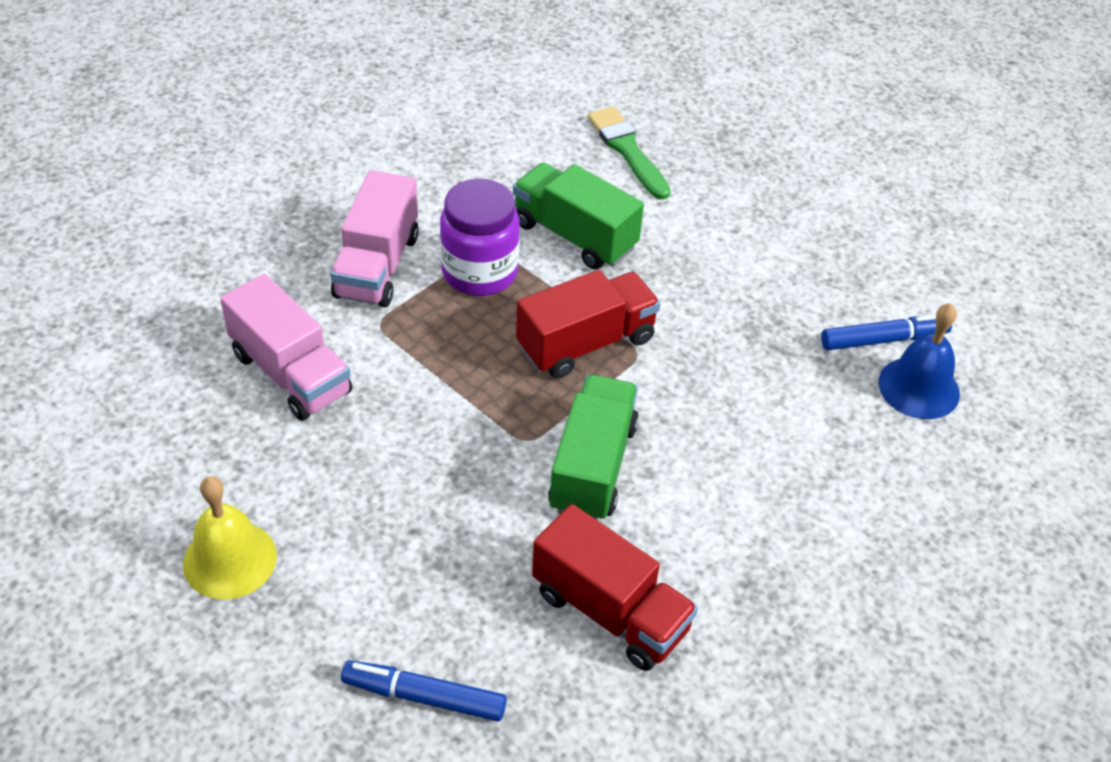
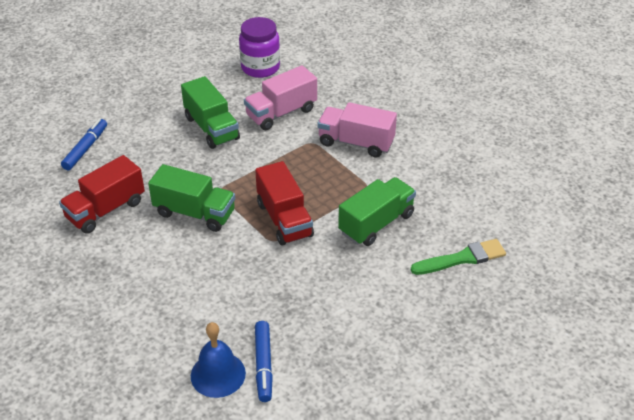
camera: 100 degrees right, 5 degrees down
yellow bell [183,476,277,600] -> none
purple jar [440,179,520,296] -> purple jar moved to [239,17,280,78]
none -> green truck [181,76,240,149]

